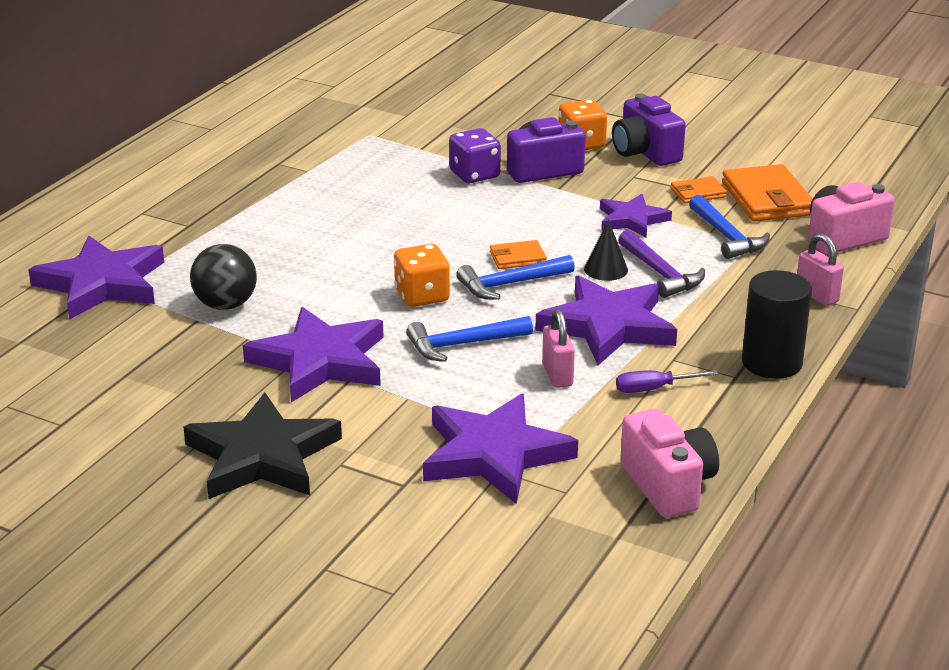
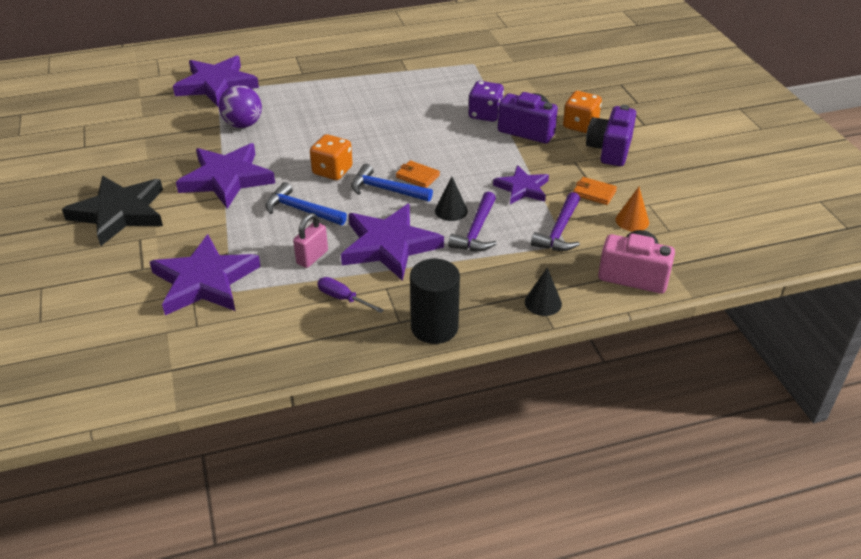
camera: 45 degrees right, 10 degrees up
black ball [190,244,257,310] -> purple ball [219,85,262,128]
pink camera [620,409,719,518] -> none
blue hammer [689,195,770,259] -> purple hammer [531,192,580,251]
orange wallet [722,164,813,222] -> orange cone [616,187,649,231]
pink padlock [797,233,844,306] -> black cone [525,267,562,316]

